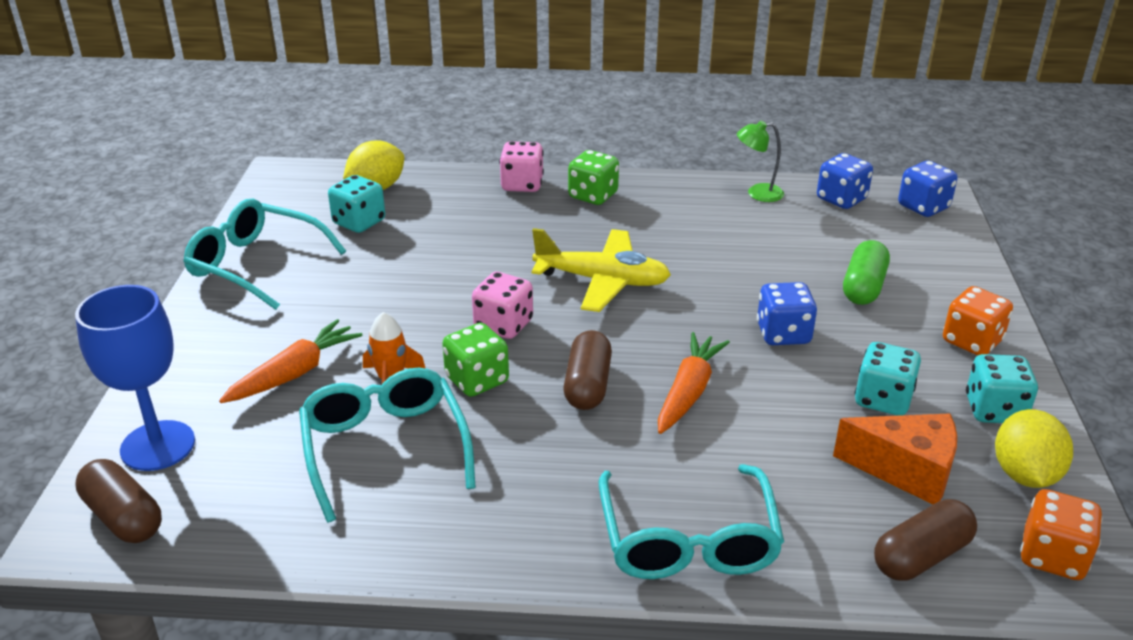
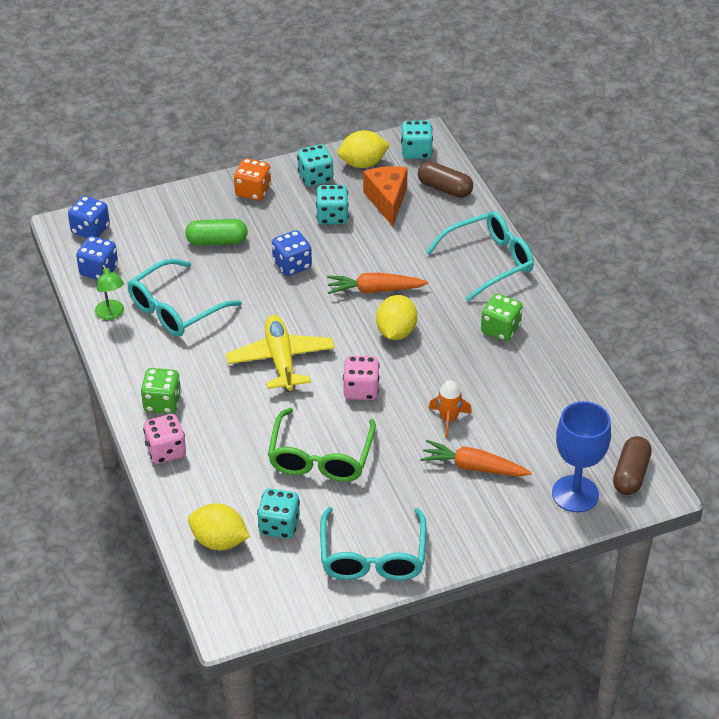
camera: 115 degrees left, 10 degrees up
turquoise glasses [299,368,476,523] -> turquoise glasses moved to [128,259,242,337]
green dice [442,323,509,397] -> green dice moved to [481,294,523,341]
brown capsule [564,330,612,410] -> yellow lemon [376,295,417,340]
orange dice [1020,489,1103,580] -> turquoise dice [401,121,433,159]
none -> green glasses [268,408,376,482]

